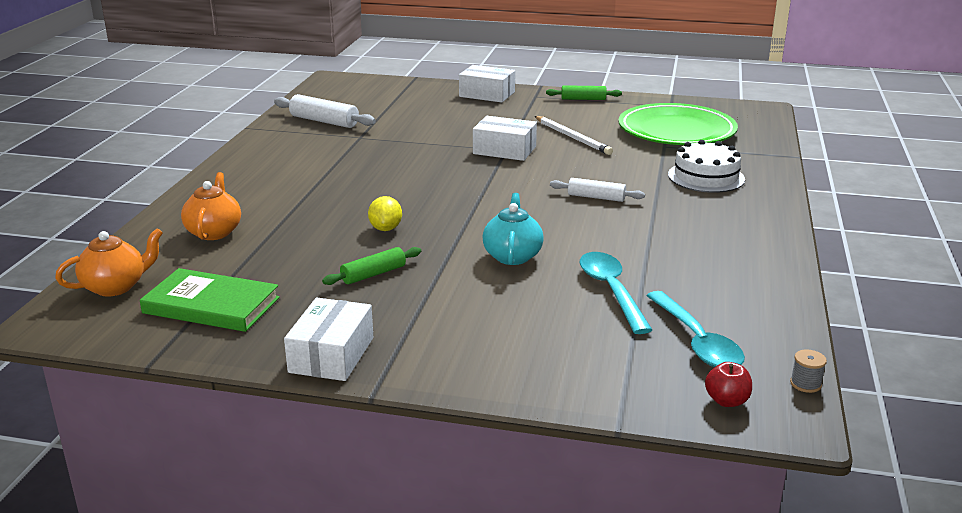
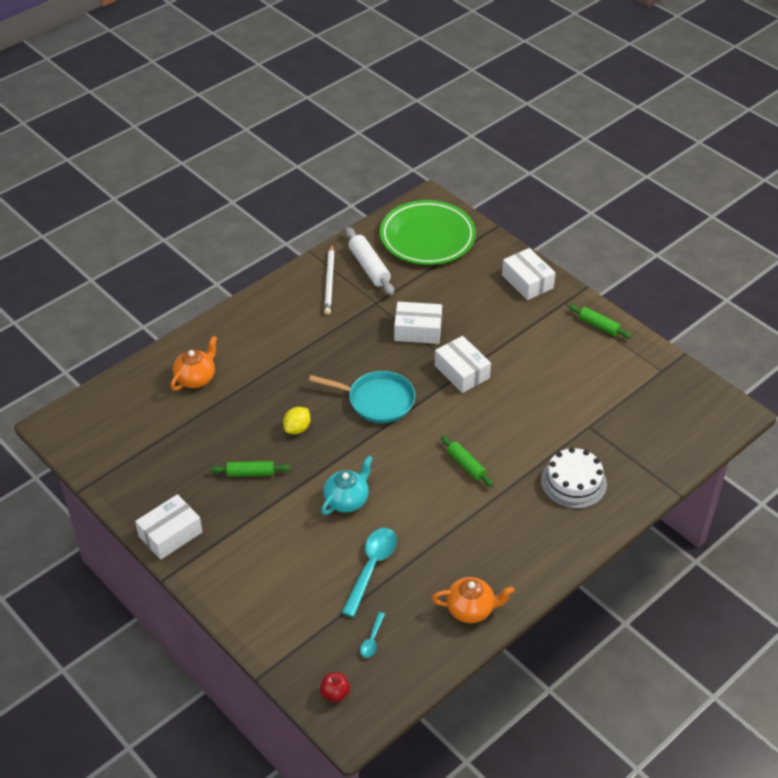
camera: 35 degrees right, 20 degrees up
orange teapot [55,228,163,296] -> orange teapot moved to [432,577,514,623]
green book [140,268,280,332] -> none
white pencil [535,116,613,155] -> white pencil moved to [324,244,335,315]
white rolling pin [550,178,645,202] -> green rolling pin [441,436,493,487]
green plate [618,103,738,145] -> green plate moved to [380,200,476,265]
turquoise spoon [646,291,745,367] -> turquoise spoon [360,612,385,658], size x0.50
grey spool [790,349,827,393] -> none
none -> turquoise pan [309,371,415,423]
none -> white box [394,302,442,344]

